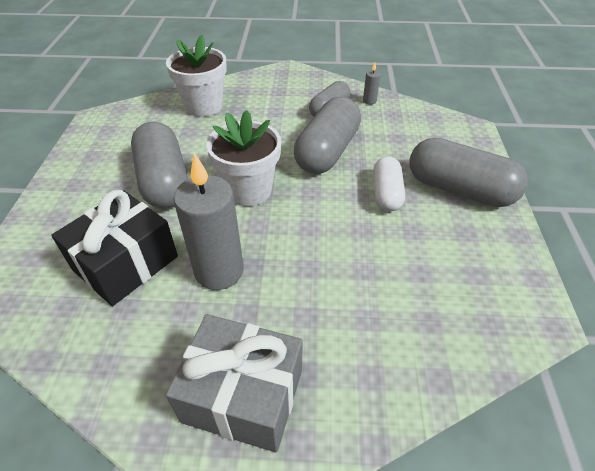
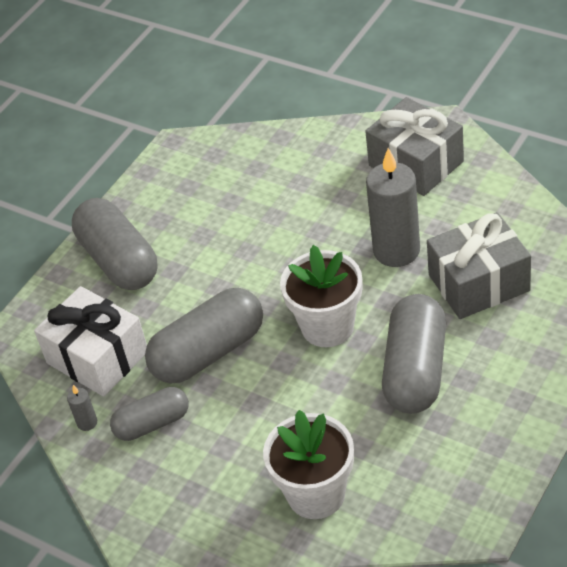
camera: 145 degrees left, 0 degrees up
black gift [51,190,178,306] -> grey gift [427,212,531,319]
white capsule [373,156,405,211] -> none
none -> white gift [34,286,147,397]

